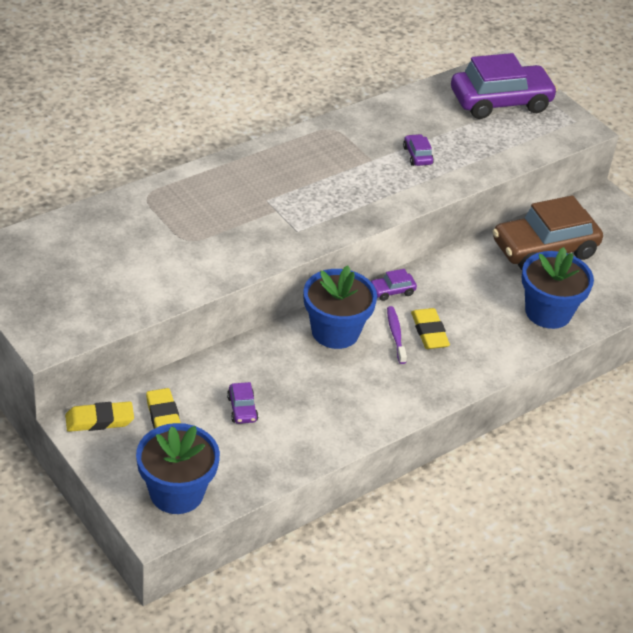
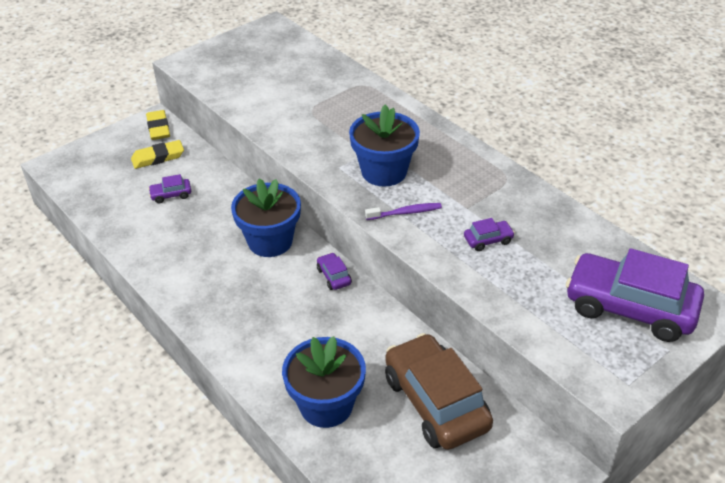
camera: 90 degrees right, 0 degrees up
blue flower pot [136,423,220,514] -> blue flower pot moved to [349,104,420,187]
purple toothbrush [387,306,407,364] -> purple toothbrush moved to [365,203,442,220]
yellow eraser [411,308,450,349] -> none
purple car [451,53,558,119] -> purple car turned 135 degrees clockwise [566,248,704,342]

